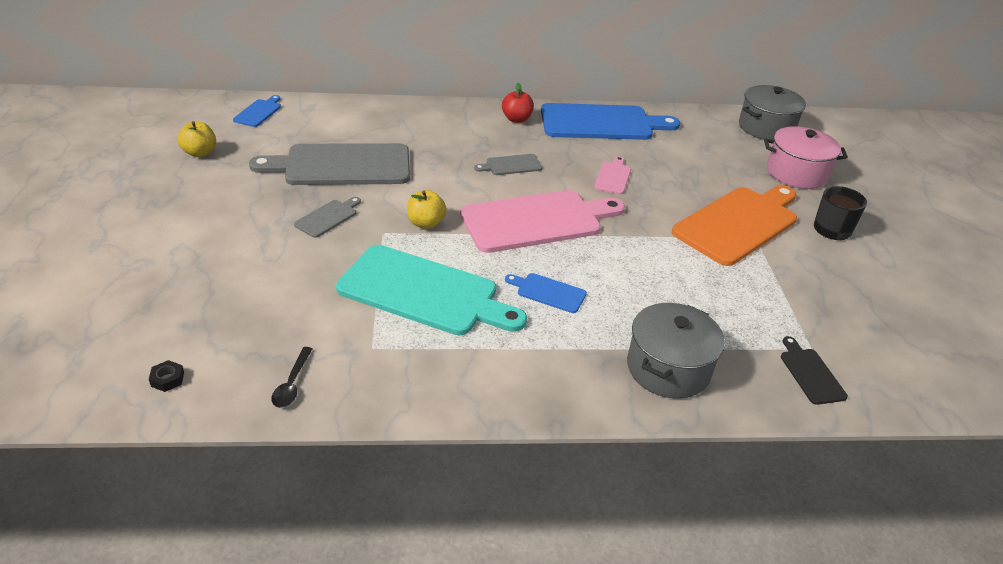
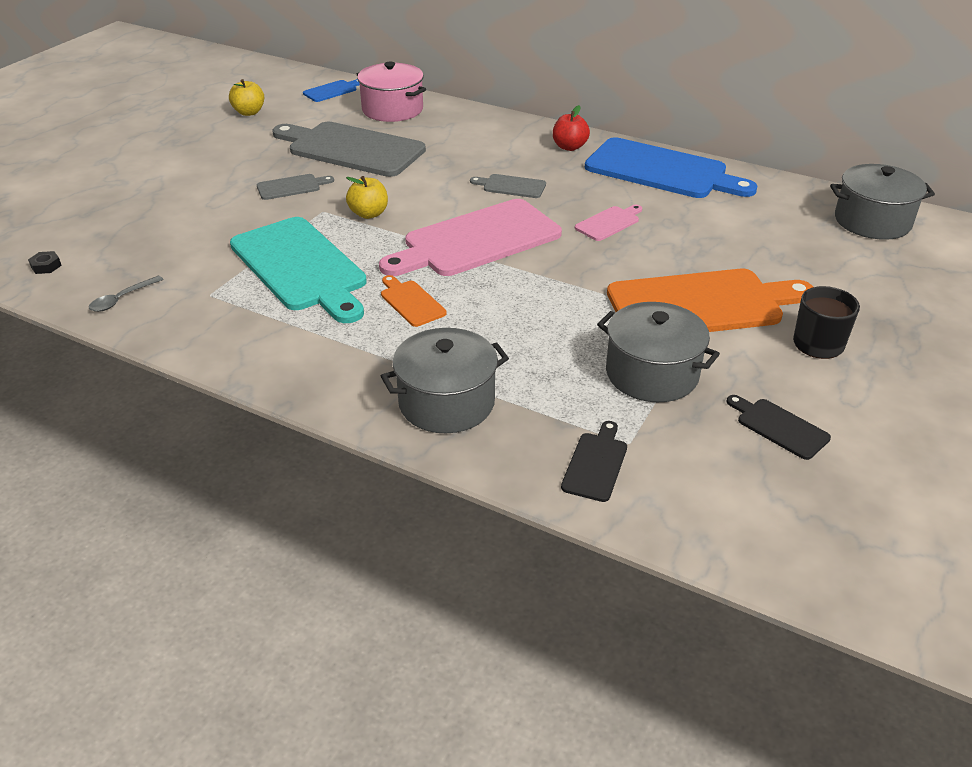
camera: 35 degrees right, 0 degrees up
black spoon [271,347,312,408] -> grey spoon [89,276,163,312]
pink cutting board [460,190,625,253] -> pink cutting board turned 135 degrees clockwise [379,199,562,276]
blue cutting board [505,273,587,313] -> orange cutting board [381,275,447,327]
pink pot [764,126,848,189] -> pink pot moved to [357,62,426,122]
none -> grey pot [597,302,720,402]
none -> black cutting board [727,395,831,460]

